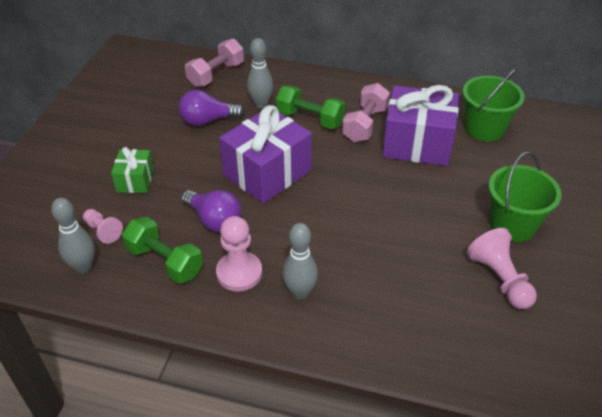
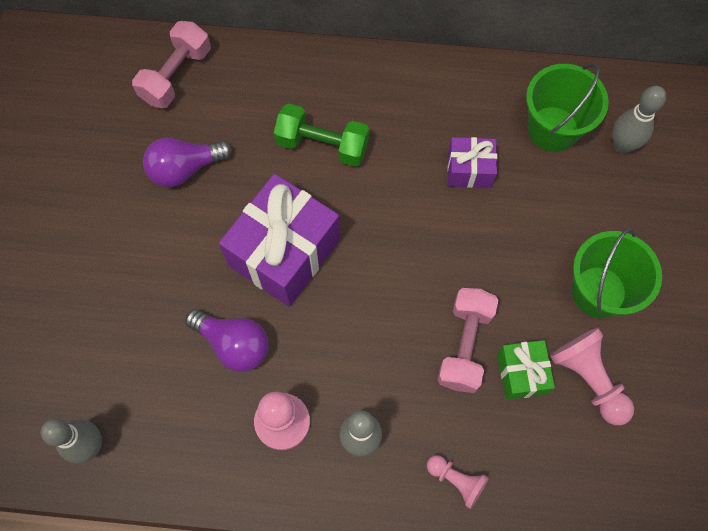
camera: 10 degrees left, 25 degrees up
pink pawn [83,209,123,244] -> pink pawn moved to [427,455,489,509]
green gift [111,147,154,193] -> green gift moved to [497,340,555,400]
green dumbbell [122,217,203,284] -> none
grey bowling pin [247,38,274,108] -> grey bowling pin moved to [613,86,666,153]
pink dumbbell [342,83,390,142] -> pink dumbbell moved to [438,288,499,393]
purple gift [382,85,459,166] -> purple gift [447,137,497,188], size x0.52

